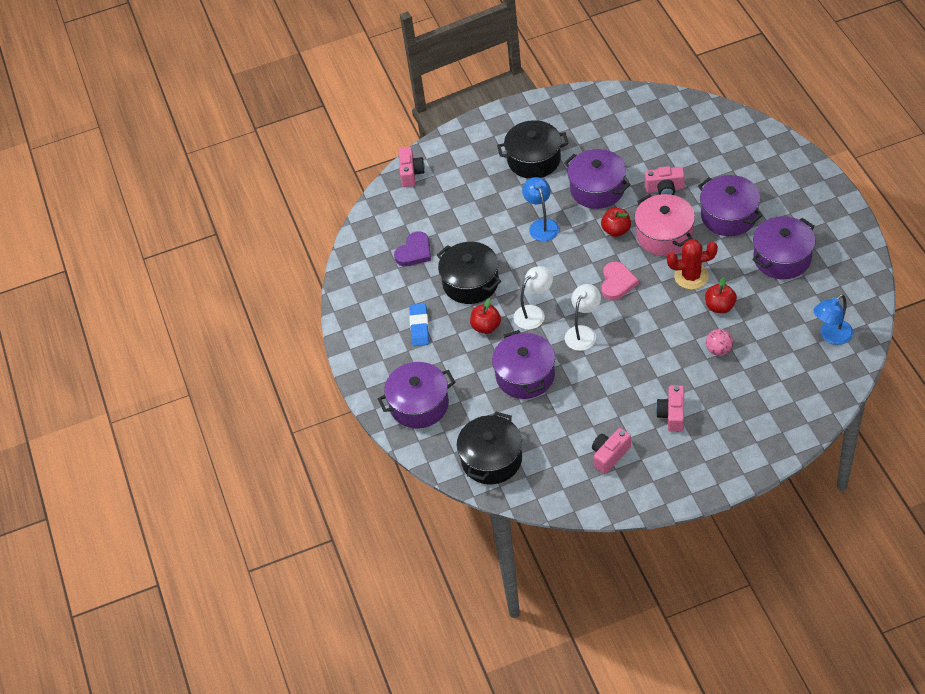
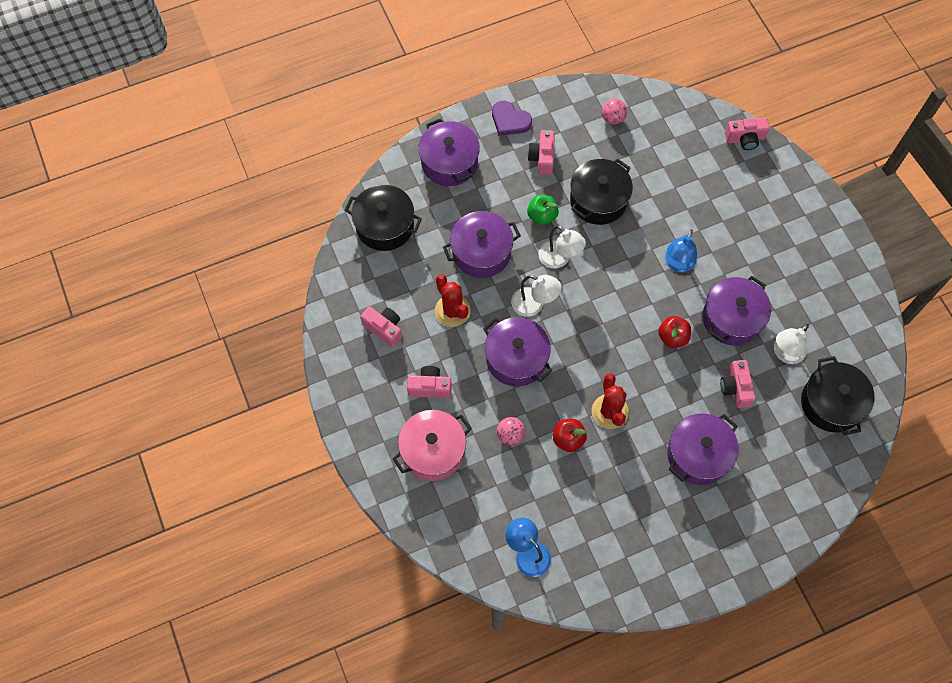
camera: 80 degrees right, 15 degrees up
purple heart [394,232,431,266] -> purple heart moved to [492,101,532,136]
blue eraser [409,303,429,346] -> pink camera [528,130,555,175]
red apple [470,298,501,334] -> green apple [527,195,559,225]
black pot [497,120,569,179] -> black pot moved to [801,356,875,435]
blue lamp [522,177,559,241] -> blue lamp turned 135 degrees clockwise [665,230,697,272]
pink heart [601,262,639,300] -> none
pink pot [634,194,695,256] -> pink pot moved to [393,410,472,481]
purple pot [752,216,815,279] -> purple pot moved to [483,317,553,387]
none -> red cactus [435,274,471,327]
none -> pink ball [602,99,627,124]
none -> white lamp [774,324,809,364]

